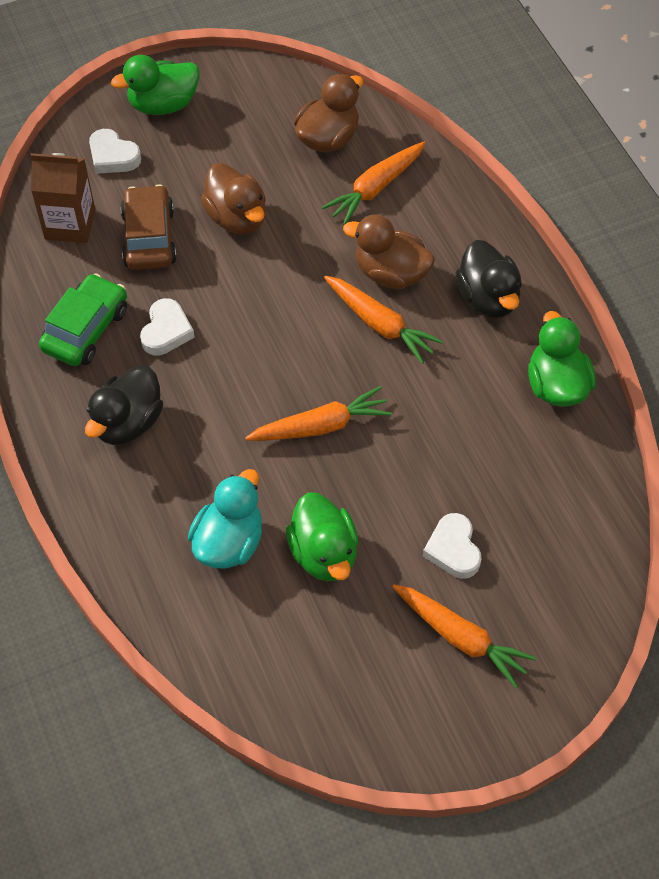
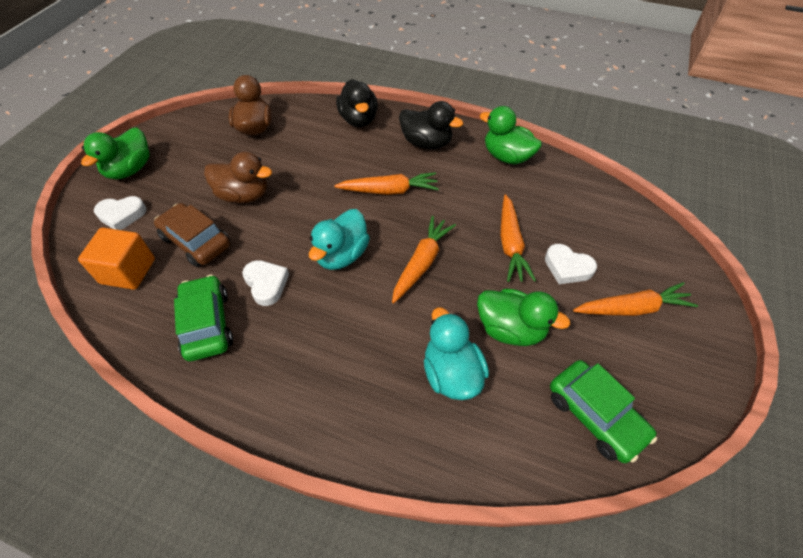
camera: 45 degrees left, 5 degrees down
brown carton [30,153,95,243] -> orange cube [78,227,155,290]
black duck [85,365,163,445] -> black duck moved to [336,79,378,127]
orange carrot [321,142,425,225] -> orange carrot moved to [500,194,536,282]
brown duck [343,214,435,289] -> none
none -> turquoise duck [309,209,370,270]
none -> green car [550,360,657,463]

